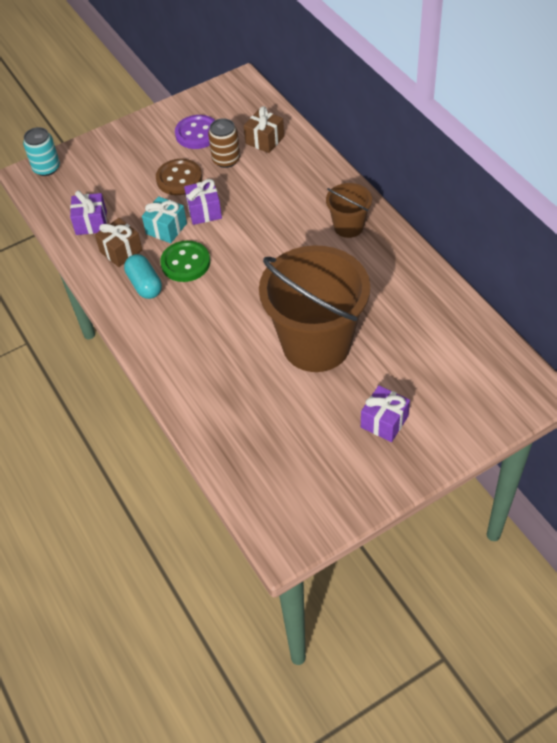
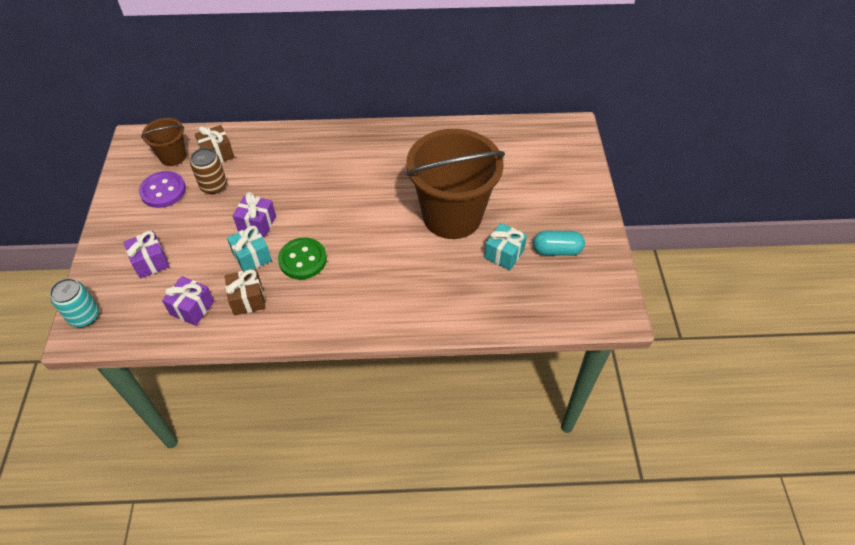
camera: 65 degrees left, 0 degrees up
turquoise capsule [124,254,162,299] -> turquoise capsule moved to [533,231,585,256]
brown button [156,159,202,195] -> none
brown bucket [326,183,372,238] -> brown bucket moved to [141,118,186,166]
purple gift [361,385,410,442] -> purple gift moved to [123,231,170,279]
none -> turquoise gift [484,223,527,271]

